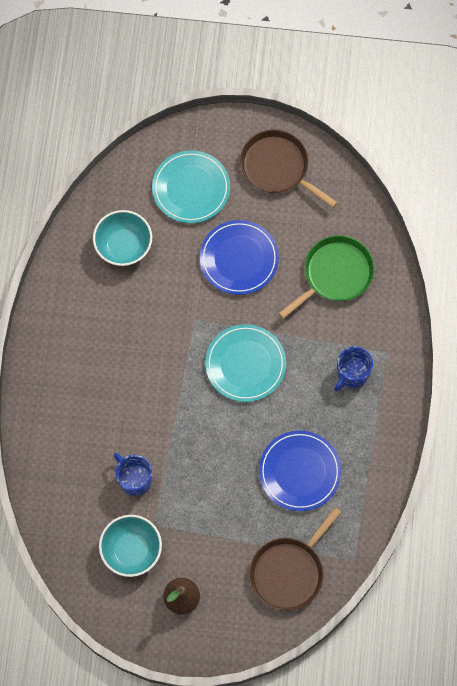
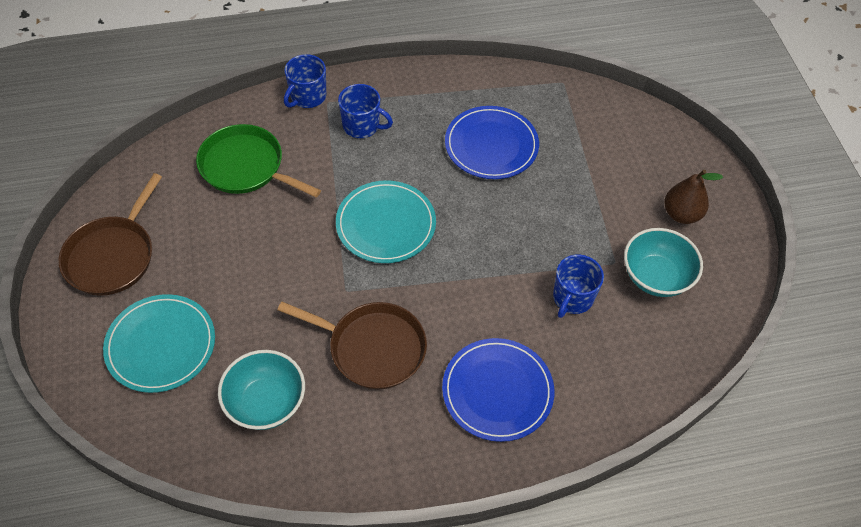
camera: 110 degrees left, 15 degrees down
blue plate [199,220,279,295] -> blue plate moved to [442,338,554,442]
brown pan [250,507,341,611] -> brown pan moved to [277,302,427,389]
none -> blue mug [284,54,326,108]

